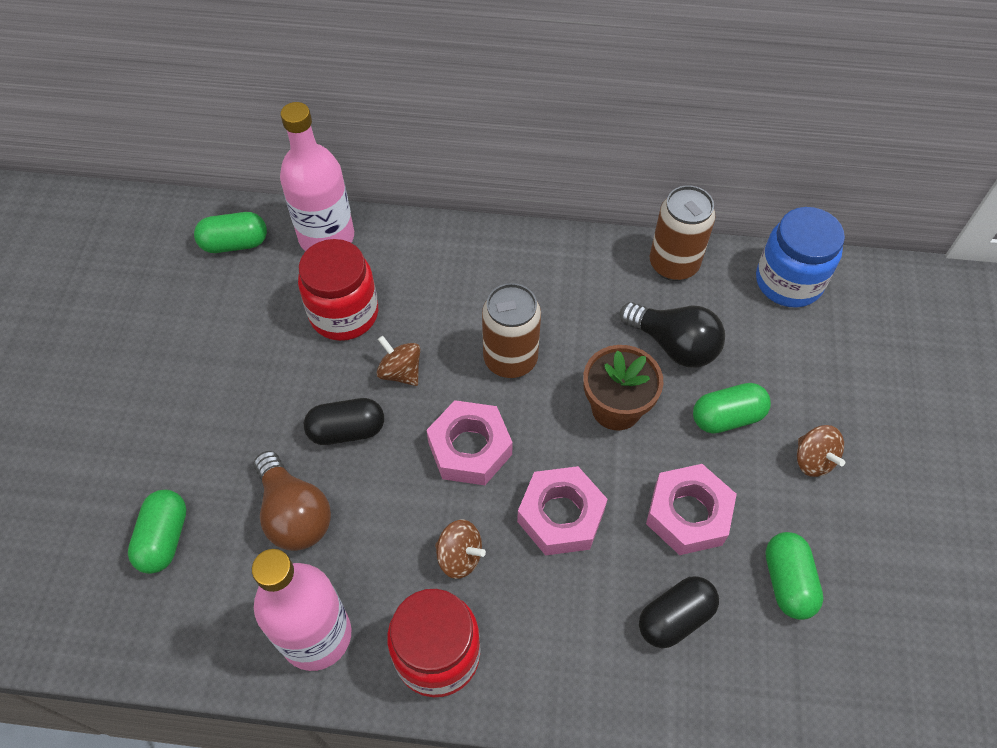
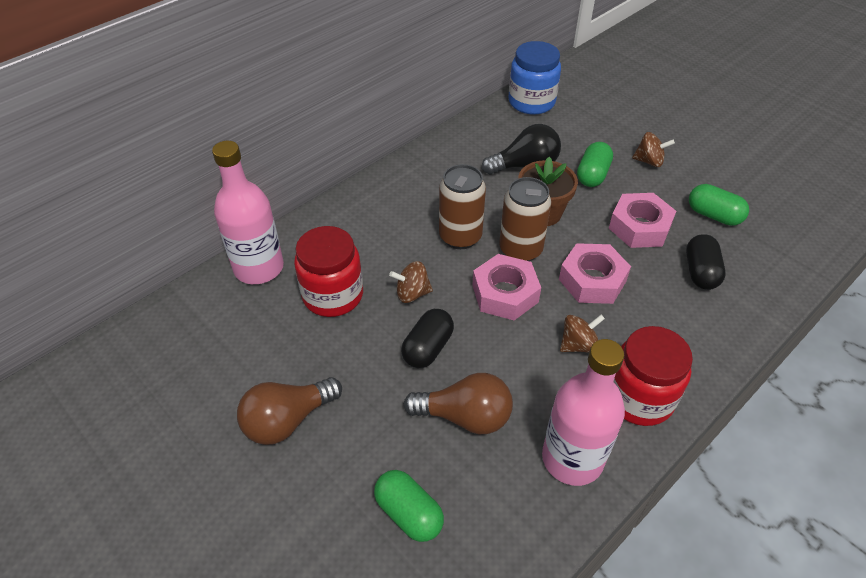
camera: 50 degrees left, 10 degrees down
green capsule [194,212,267,253] -> none
brown can [650,186,716,281] -> brown can moved to [499,177,552,261]
none -> brown light bulb [237,377,342,445]

